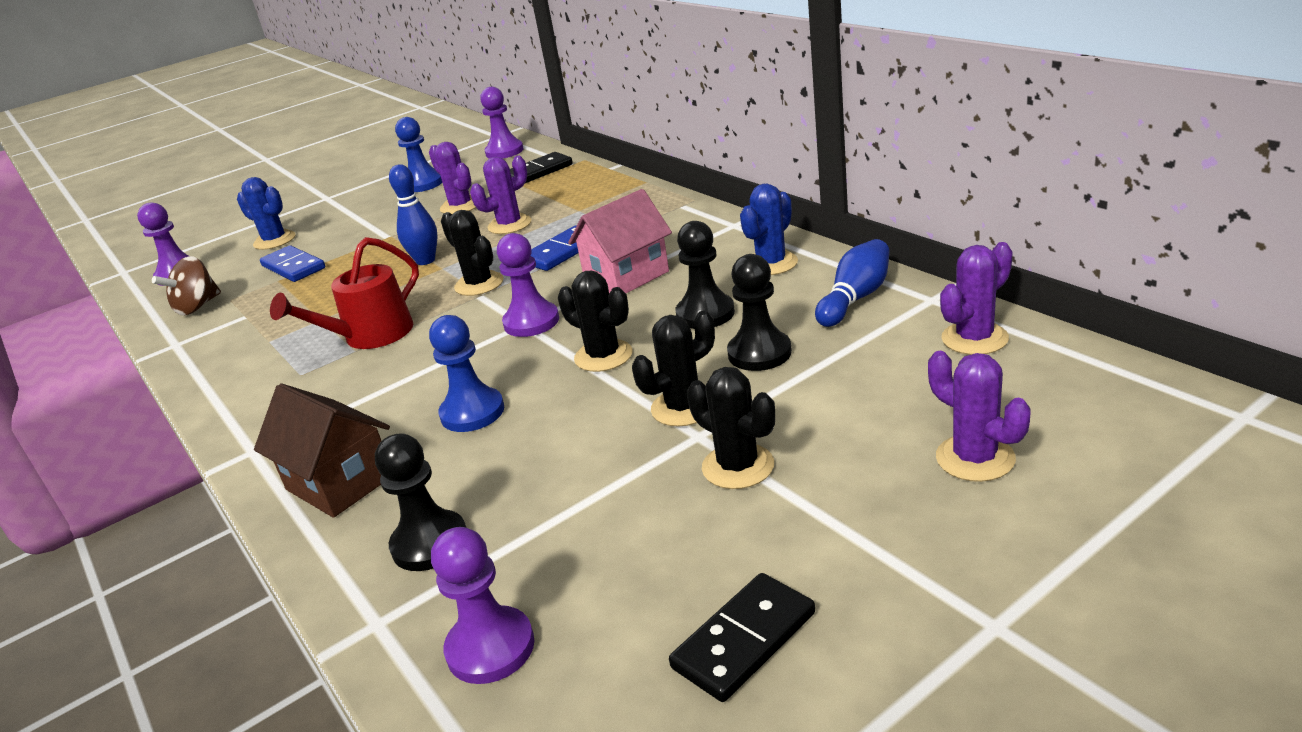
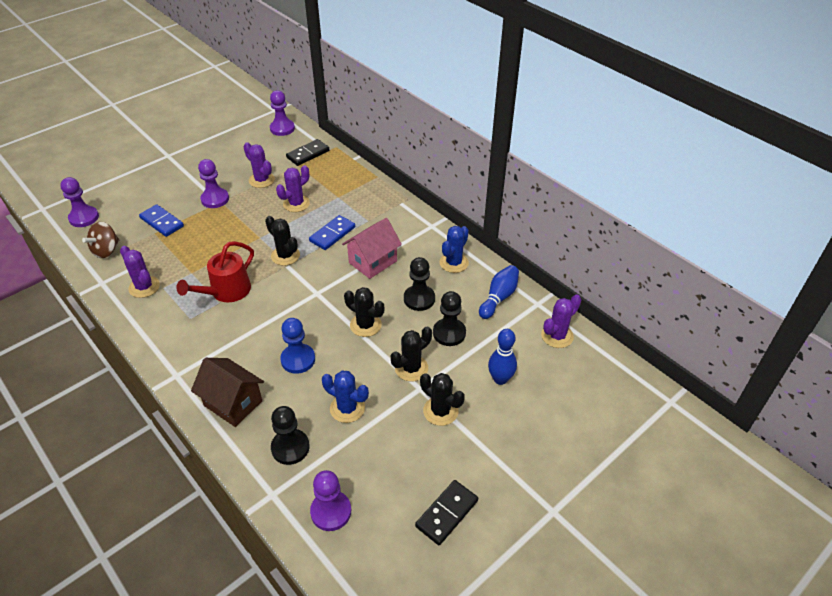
camera: 10 degrees left, 15 degrees up
blue cactus [237,177,296,250] -> blue cactus moved to [322,371,369,423]
blue bowling pin [389,164,437,265] -> blue bowling pin moved to [488,329,517,385]
blue pawn [395,117,442,192] -> none
purple pawn [497,233,559,337] -> purple pawn moved to [198,159,229,208]
purple cactus [928,351,1031,482] -> purple cactus moved to [120,246,160,298]

